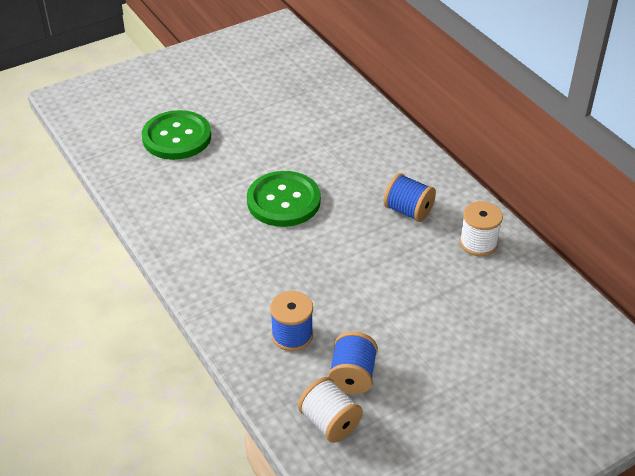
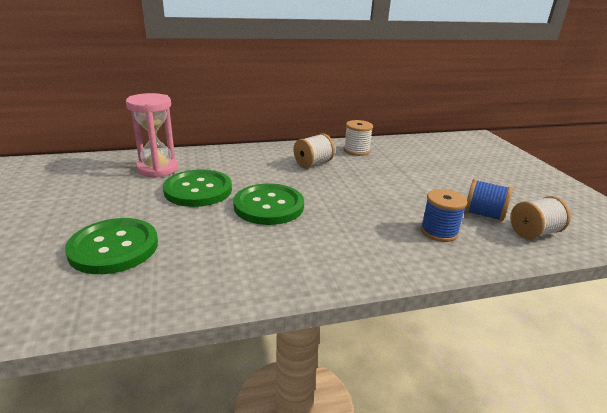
camera: 75 degrees left, 15 degrees down
blue spool [384,173,436,222] -> white spool [293,133,335,168]
none -> pink hourglass [126,93,178,178]
none -> green button [163,169,232,207]

